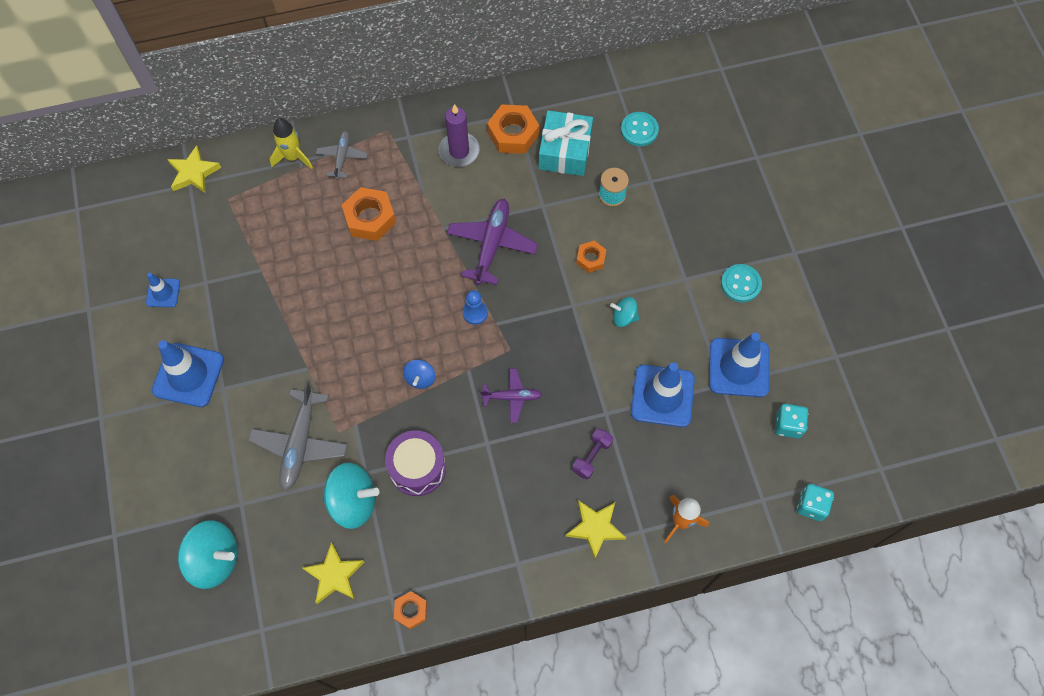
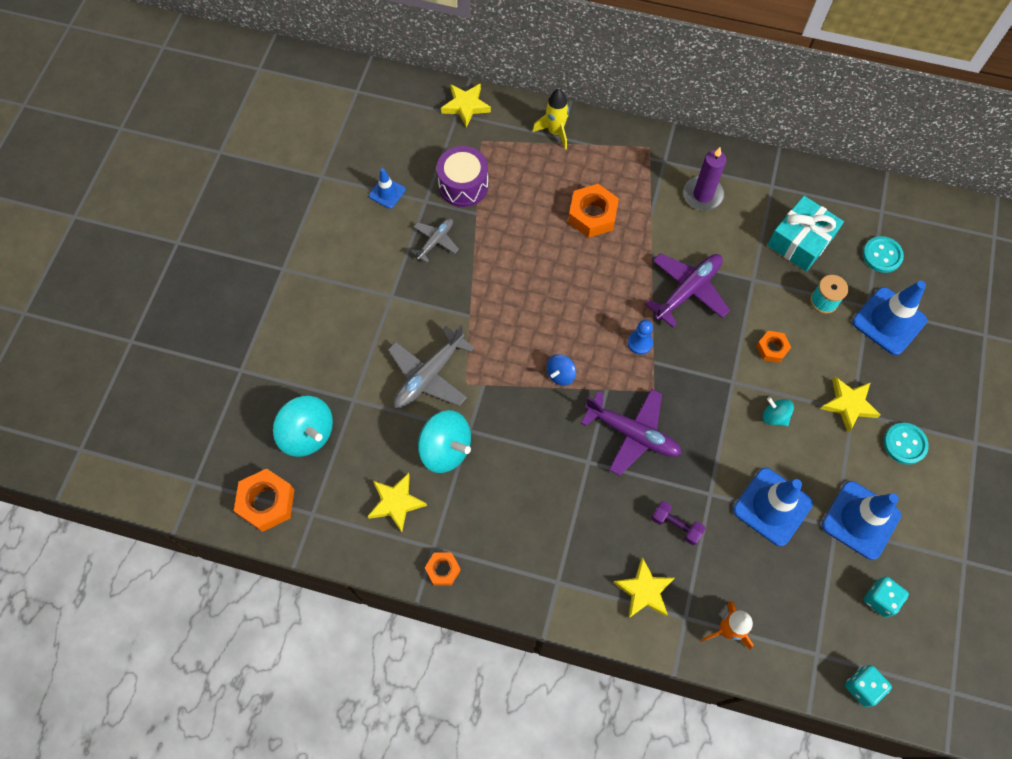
camera: 30 degrees right, 0 degrees up
blue traffic cone [152,340,224,407] -> blue traffic cone moved to [852,281,927,355]
grey plane [316,131,368,180] -> grey plane moved to [410,218,459,263]
purple drum [385,430,446,496] -> purple drum moved to [437,146,488,207]
purple plane [480,369,542,423] -> purple plane [581,389,682,476], size x1.70
orange nut [487,105,539,154] -> orange nut moved to [234,468,294,532]
purple dumbbell [572,428,613,480] -> purple dumbbell turned 60 degrees clockwise [651,501,706,545]
none -> yellow star [820,377,881,432]

